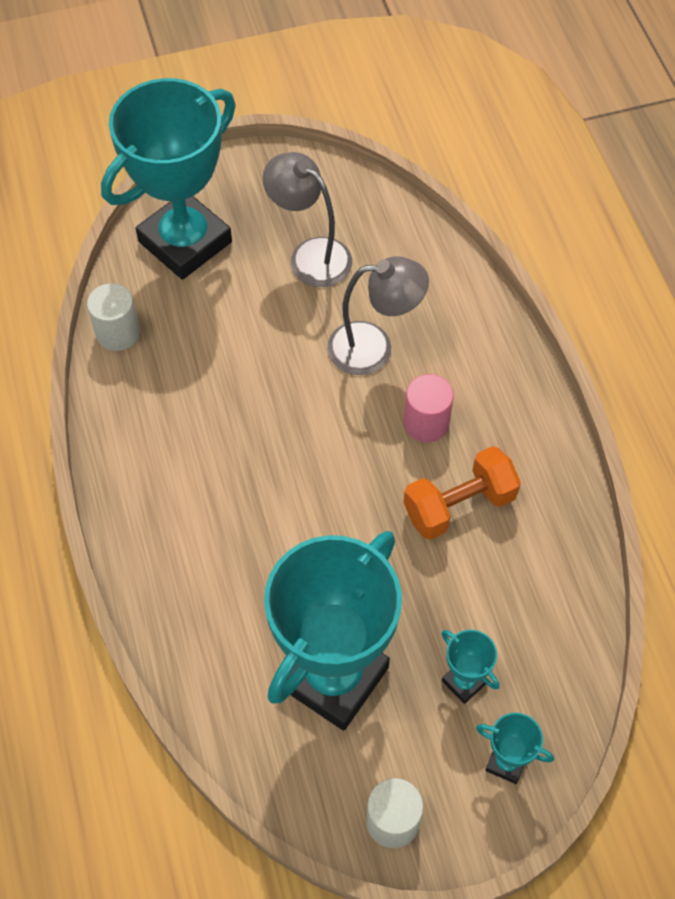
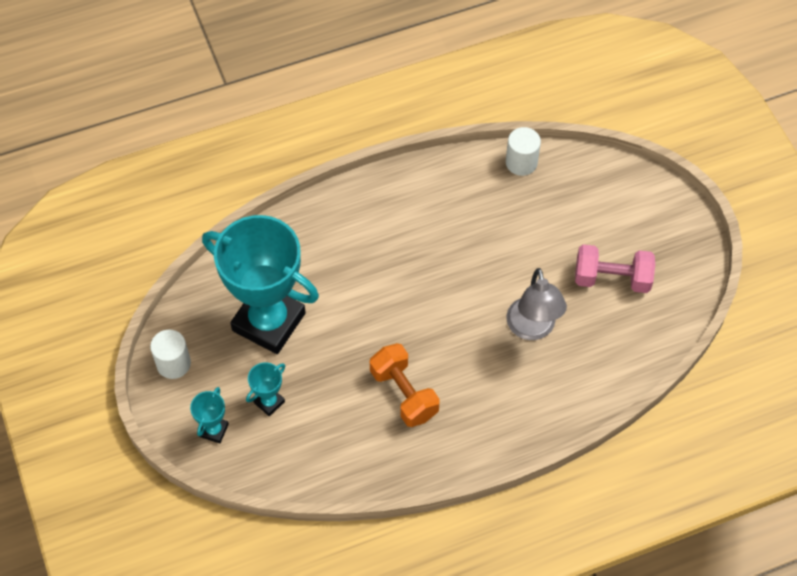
camera: 85 degrees right, 0 degrees up
turquoise trophy [101,78,236,280] -> none
grey lamp [263,152,352,287] -> pink dumbbell [575,244,655,293]
pink cylinder [404,374,454,442] -> none

